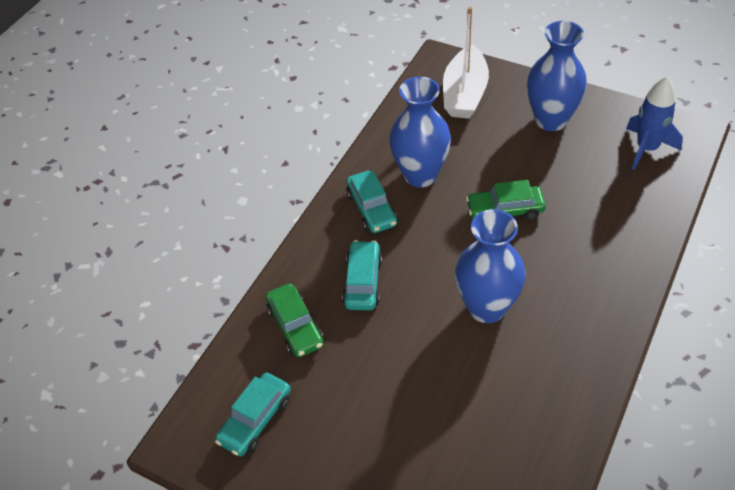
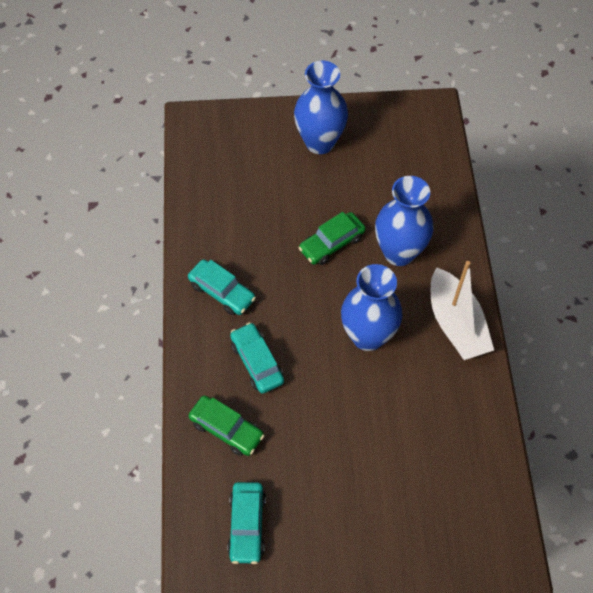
camera: 35 degrees left, 10 degrees up
blue vase [389,76,451,188] -> blue vase moved to [375,176,433,266]
white boat [443,7,489,119] -> white boat moved to [431,261,494,360]
blue rocket [626,76,683,170] -> none

